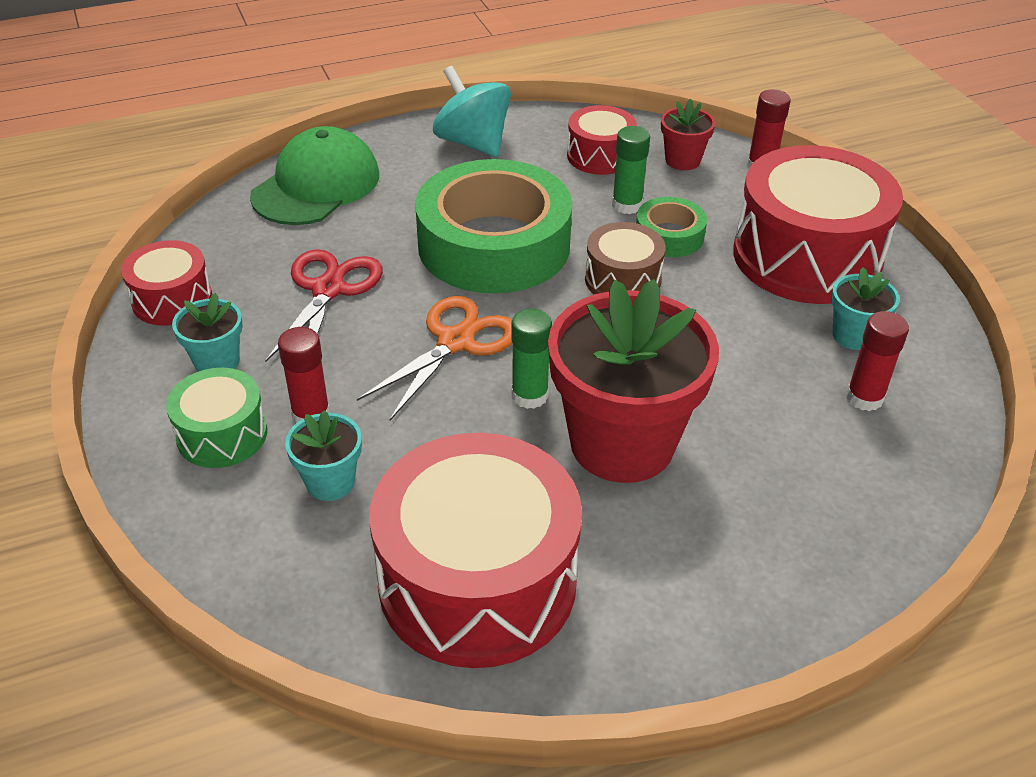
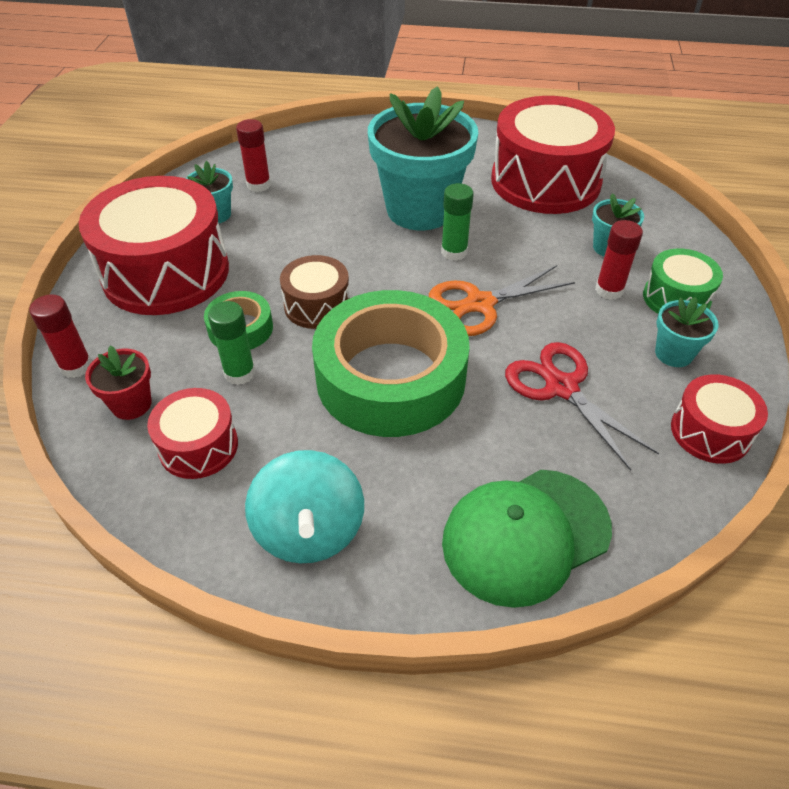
camera: 150 degrees left, 5 degrees up
red scissors [265,249,383,362] -> red scissors turned 105 degrees clockwise [505,342,659,471]
red flower pot [548,279,719,483] -> turquoise flower pot [368,86,478,230]

